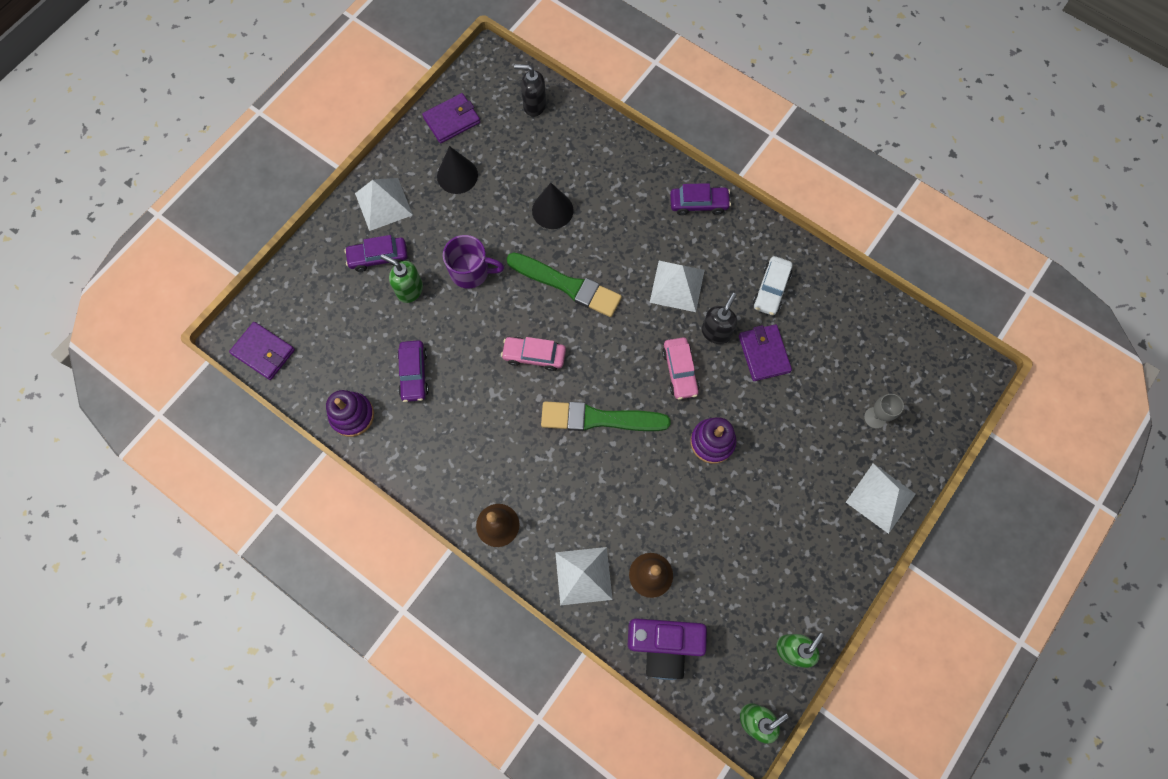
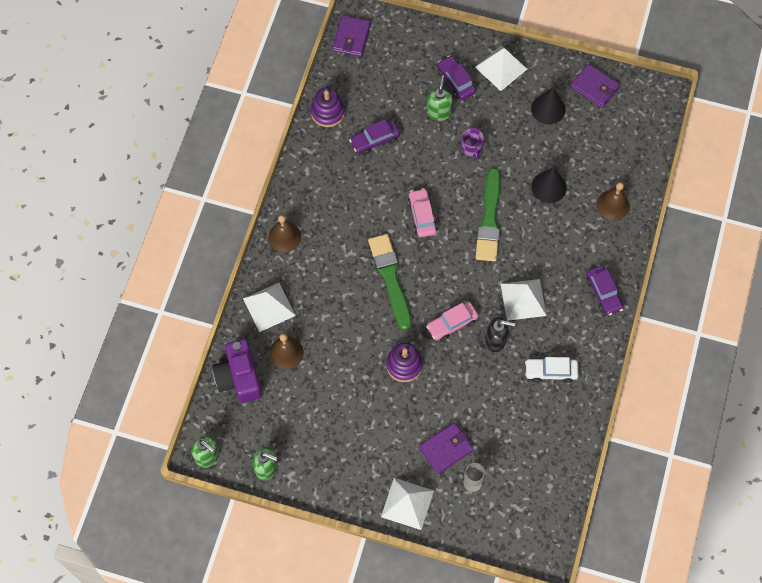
camera: 70 degrees right, 5 degrees down
purple mug [443,235,504,289] -> purple mug [461,128,484,161], size x0.65
black soap dispenser [514,64,546,117] -> none
purple wallet [739,324,792,381] -> purple wallet moved to [419,423,474,474]
none -> brown bell [597,182,630,220]

